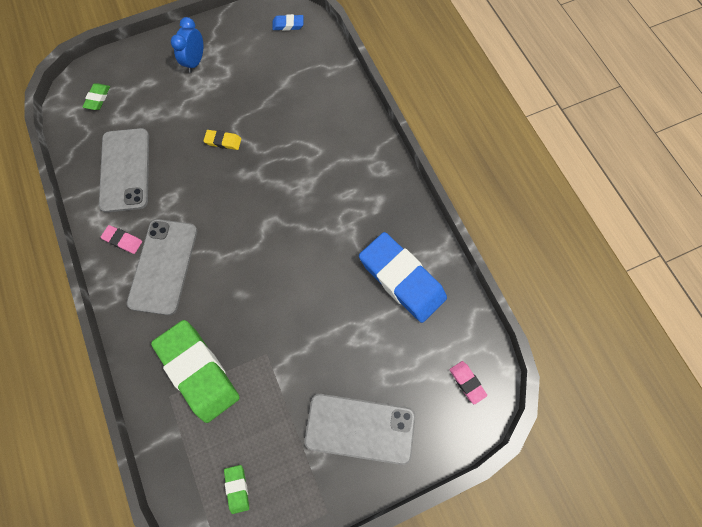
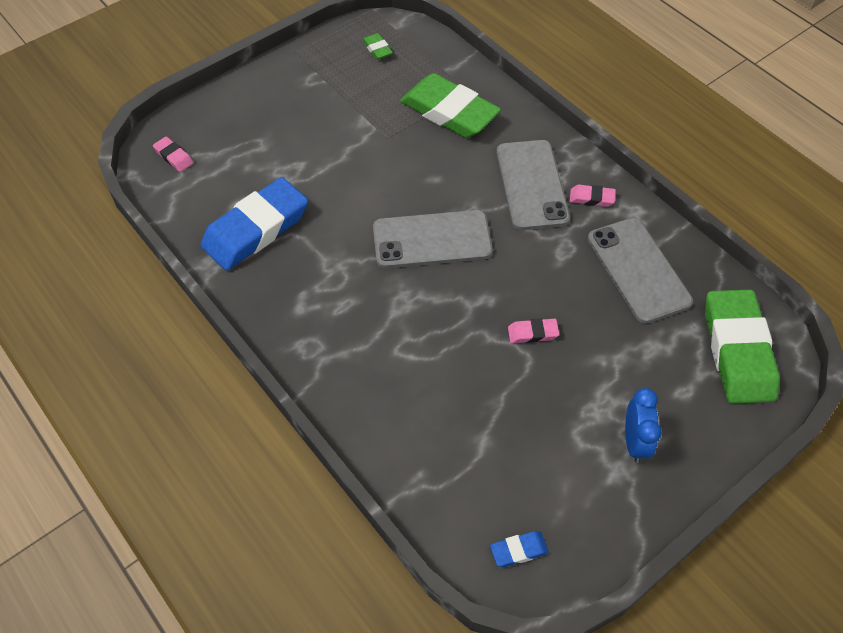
camera: 165 degrees right, 15 degrees down
green eraser [83,84,110,110] -> green eraser [705,289,780,403], size x2.39
yellow eraser [204,130,241,150] -> pink eraser [508,318,559,343]
grey phone [305,394,415,465] -> grey phone moved to [373,210,493,268]
blue eraser [359,232,447,323] -> blue eraser turned 75 degrees counterclockwise [201,177,308,271]

